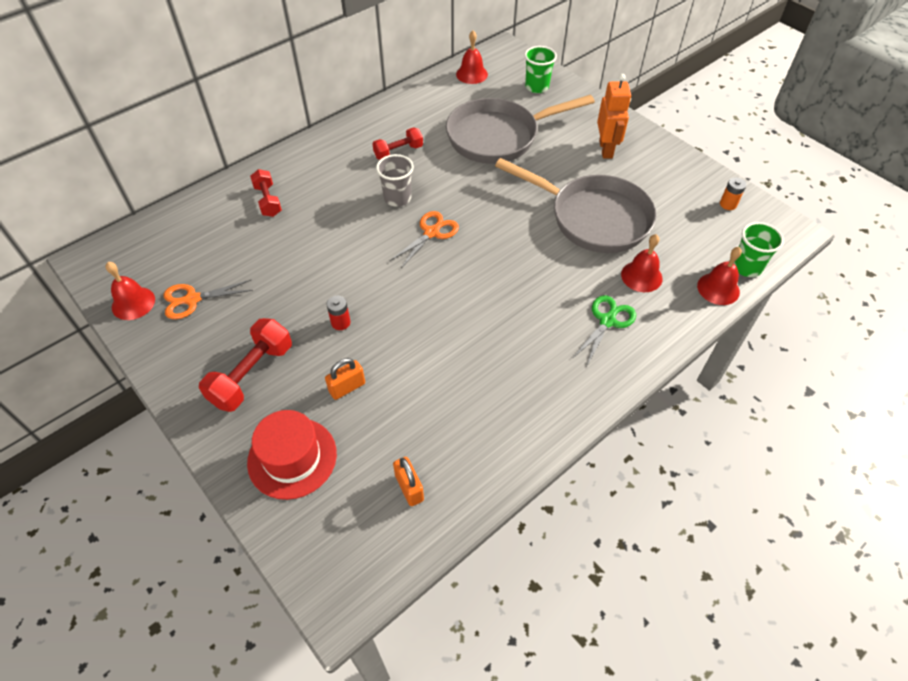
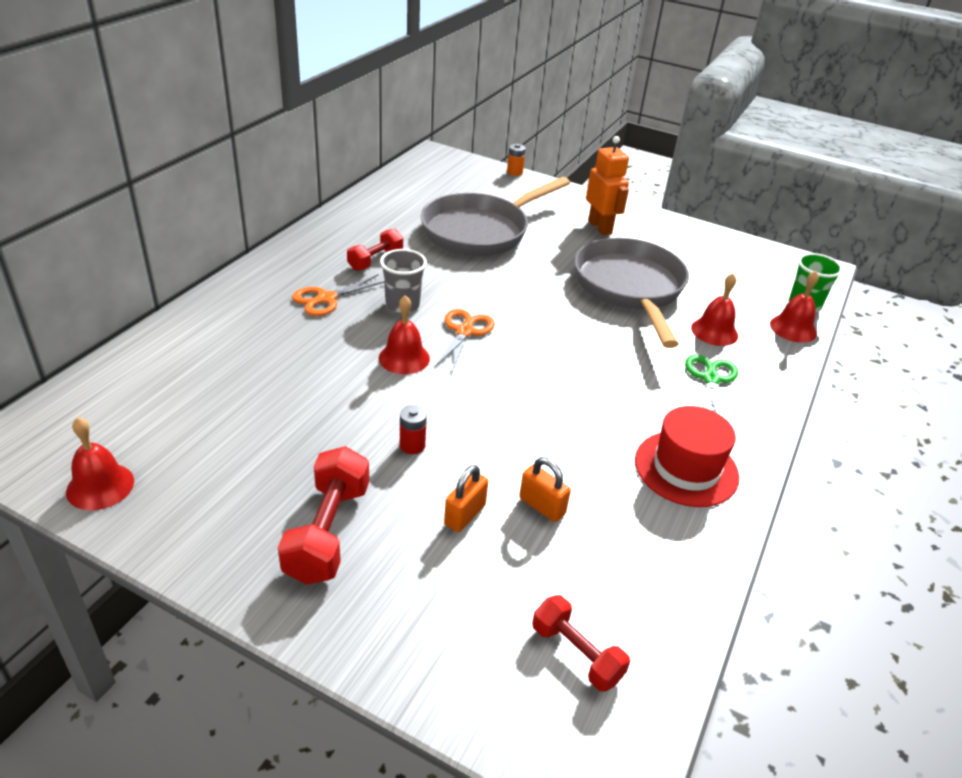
camera: 25 degrees left, 15 degrees down
orange scissors [164,280,253,319] -> orange scissors moved to [292,274,384,316]
red hat [247,410,337,500] -> red hat moved to [635,406,739,507]
red dumbbell [250,169,282,217] -> red dumbbell moved to [532,595,630,692]
orange padlock [393,457,424,506] -> orange padlock moved to [519,457,571,522]
red bell [456,31,488,84] -> red bell moved to [379,295,430,374]
grey pan [495,158,656,253] -> grey pan turned 105 degrees counterclockwise [574,238,689,348]
green cup [525,46,557,93] -> none
orange battery [720,177,746,210] -> orange battery moved to [507,144,526,176]

